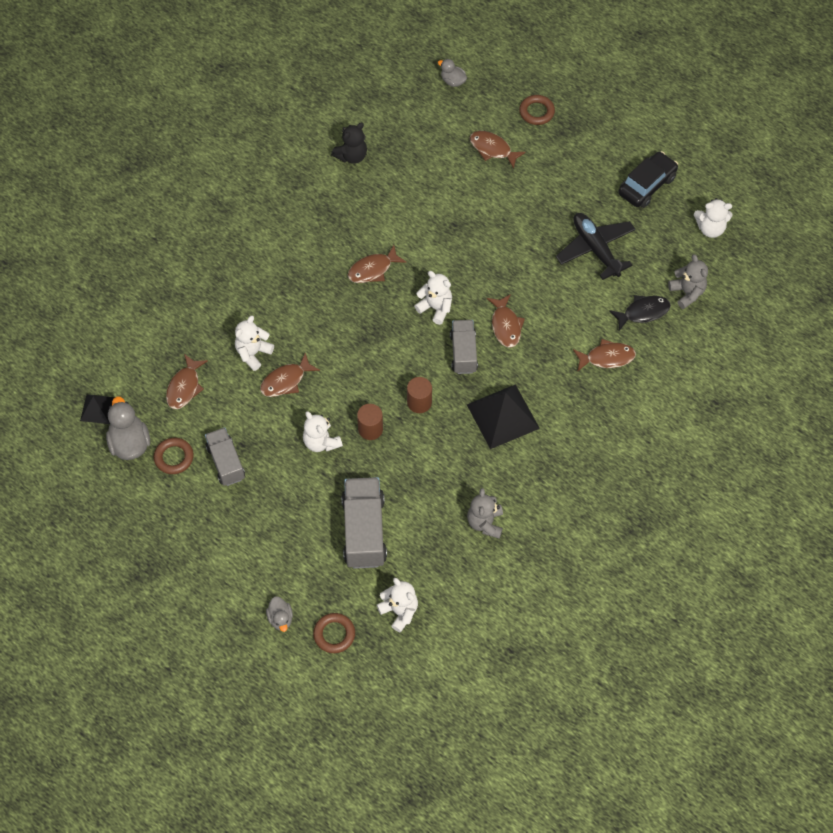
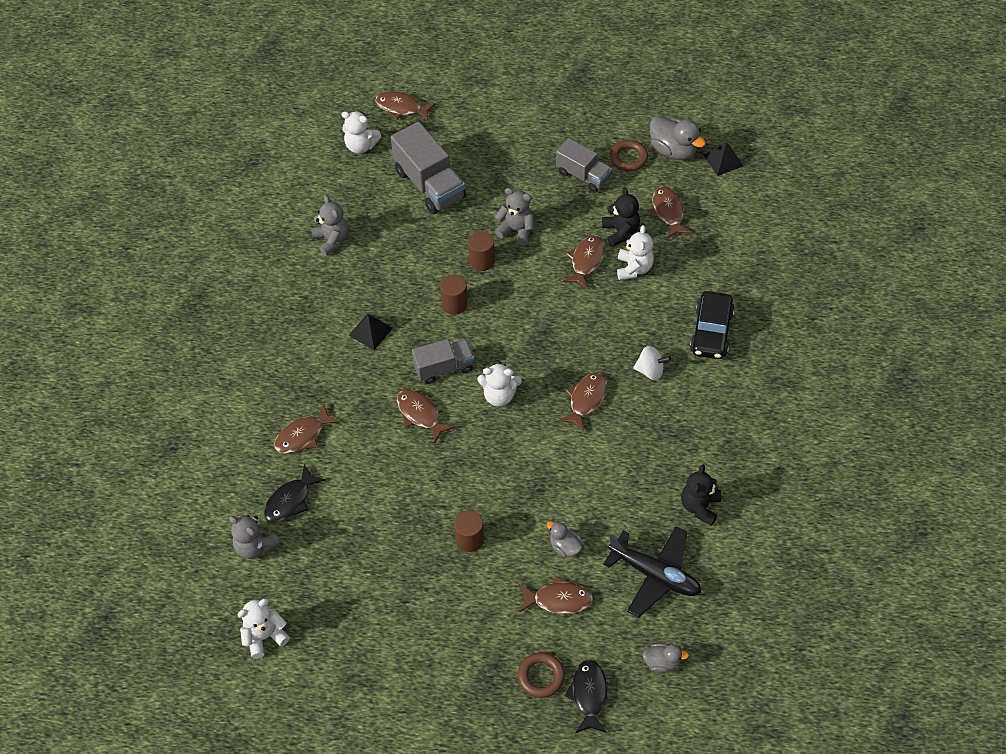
camera: 150 degrees right, 5 degrees down
grey duck [266,596,293,632] -> grey duck moved to [547,521,582,557]
white teddy bear [303,411,343,452] -> grey teddy bear [495,188,534,245]
brown ring [313,613,355,653] -> brown fish [375,91,436,122]
grey truck [450,320,478,374] -> grey truck turned 75 degrees counterclockwise [412,339,474,384]
black pyramid [467,384,540,449] -> black pyramid [349,313,393,350], size x0.55
black plane [556,213,636,280] -> black plane moved to [603,526,701,618]
black car [618,151,678,208] -> black car moved to [690,291,735,359]
none -> brown cylinder [454,510,484,552]
none -> black fish [565,660,607,733]
none -> black teddy bear [602,187,640,247]
none -> white spinning top [633,346,671,380]

